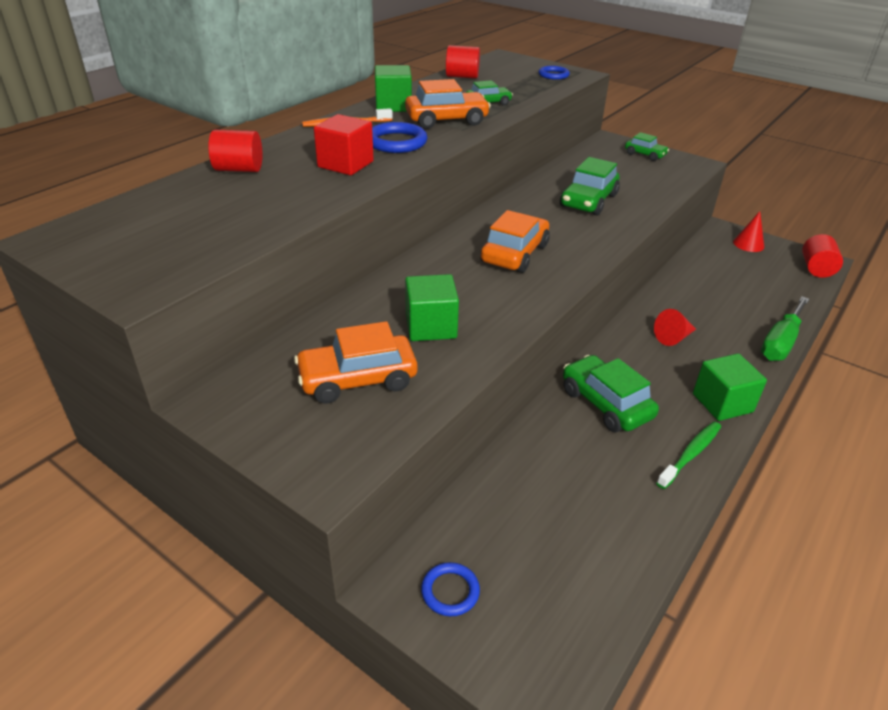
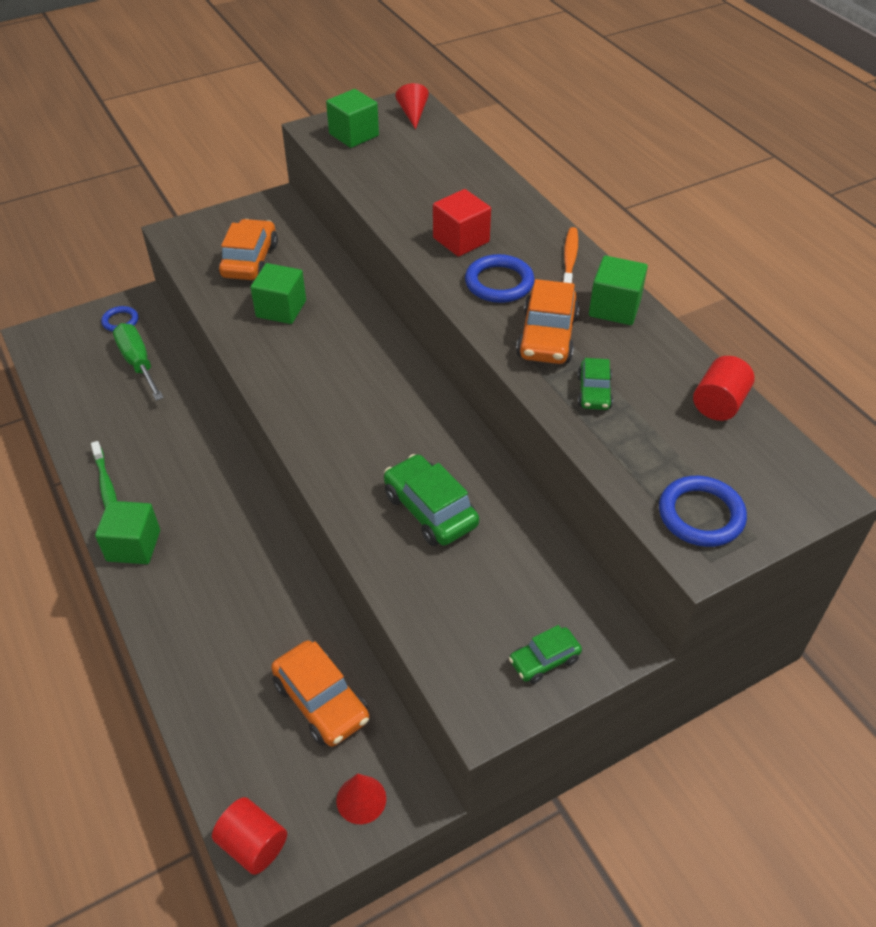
camera: 115 degrees right, 10 degrees up
red cylinder [208,130,262,172] -> none
orange car [480,210,550,273] -> orange car moved to [271,641,369,747]
blue ring [538,66,570,80] -> blue ring [659,476,747,547], size x1.57
green car [563,355,659,432] -> none
red cone [654,309,696,346] -> red cone moved to [395,83,429,129]
green screwdriver [761,296,809,361] -> green screwdriver moved to [113,323,164,401]
none -> green cube [326,89,379,148]

